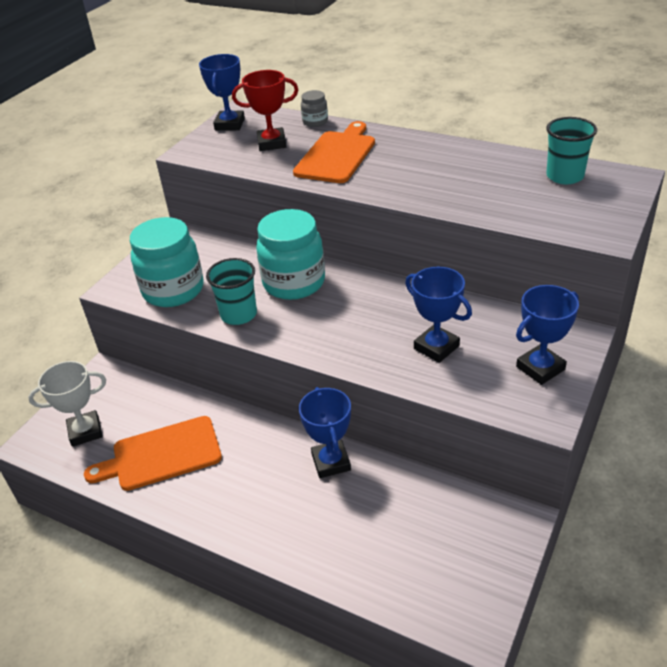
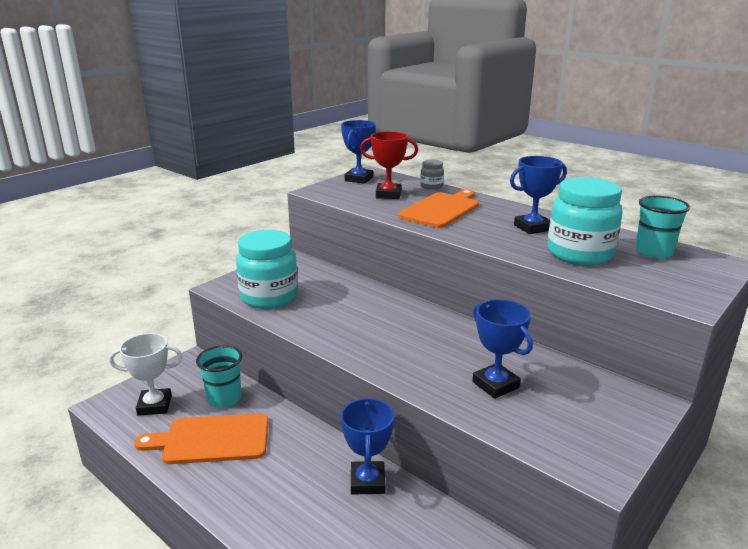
camera: 10 degrees right, 15 degrees down
turquoise cup [206,258,257,325] -> turquoise cup moved to [196,345,242,408]
turquoise jar [256,209,325,300] -> turquoise jar moved to [548,177,623,265]
blue trophy [516,285,579,385] -> blue trophy moved to [510,156,567,234]

